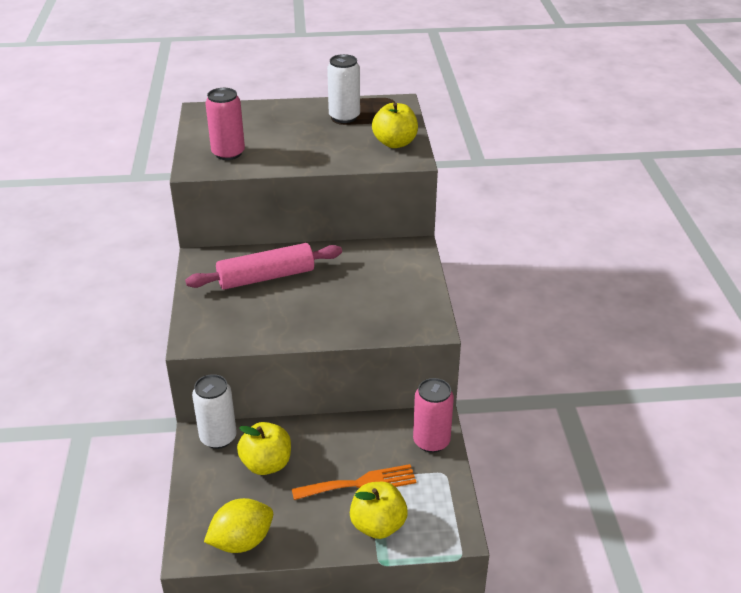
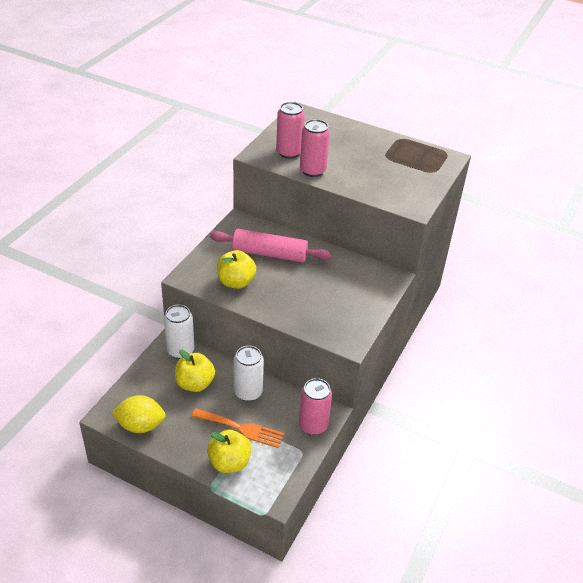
camera: 30 degrees right, 5 degrees up
white can [327,54,360,123] -> white can moved to [234,346,264,401]
yellow apple [372,103,418,148] -> yellow apple moved to [217,250,256,289]
none -> pink can [300,119,330,177]

